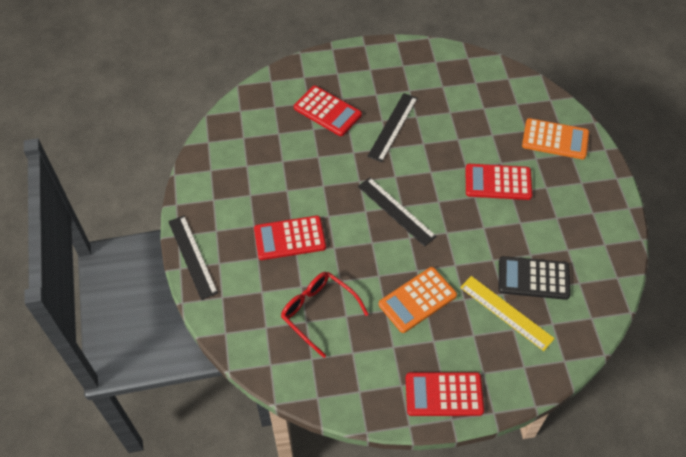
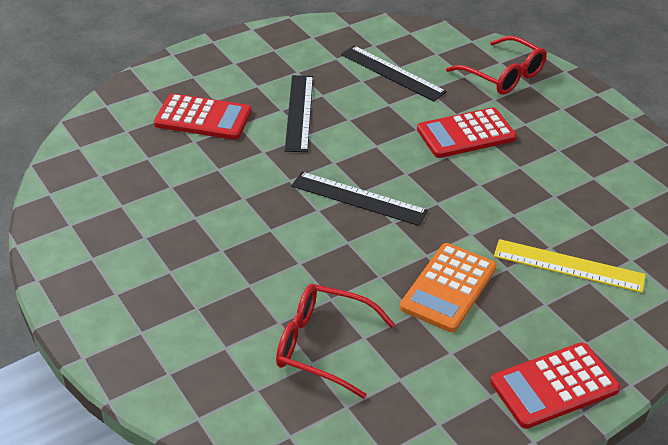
camera: 25 degrees left, 15 degrees down
black ruler [168,216,218,300] -> black ruler moved to [341,46,447,101]
red calculator [254,216,326,260] -> none
black calculator [499,256,571,300] -> none
orange calculator [522,118,589,159] -> red glasses [446,36,547,95]

